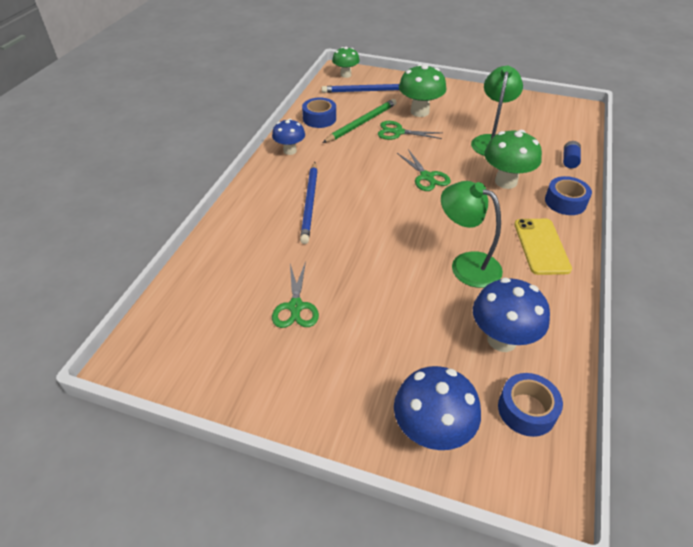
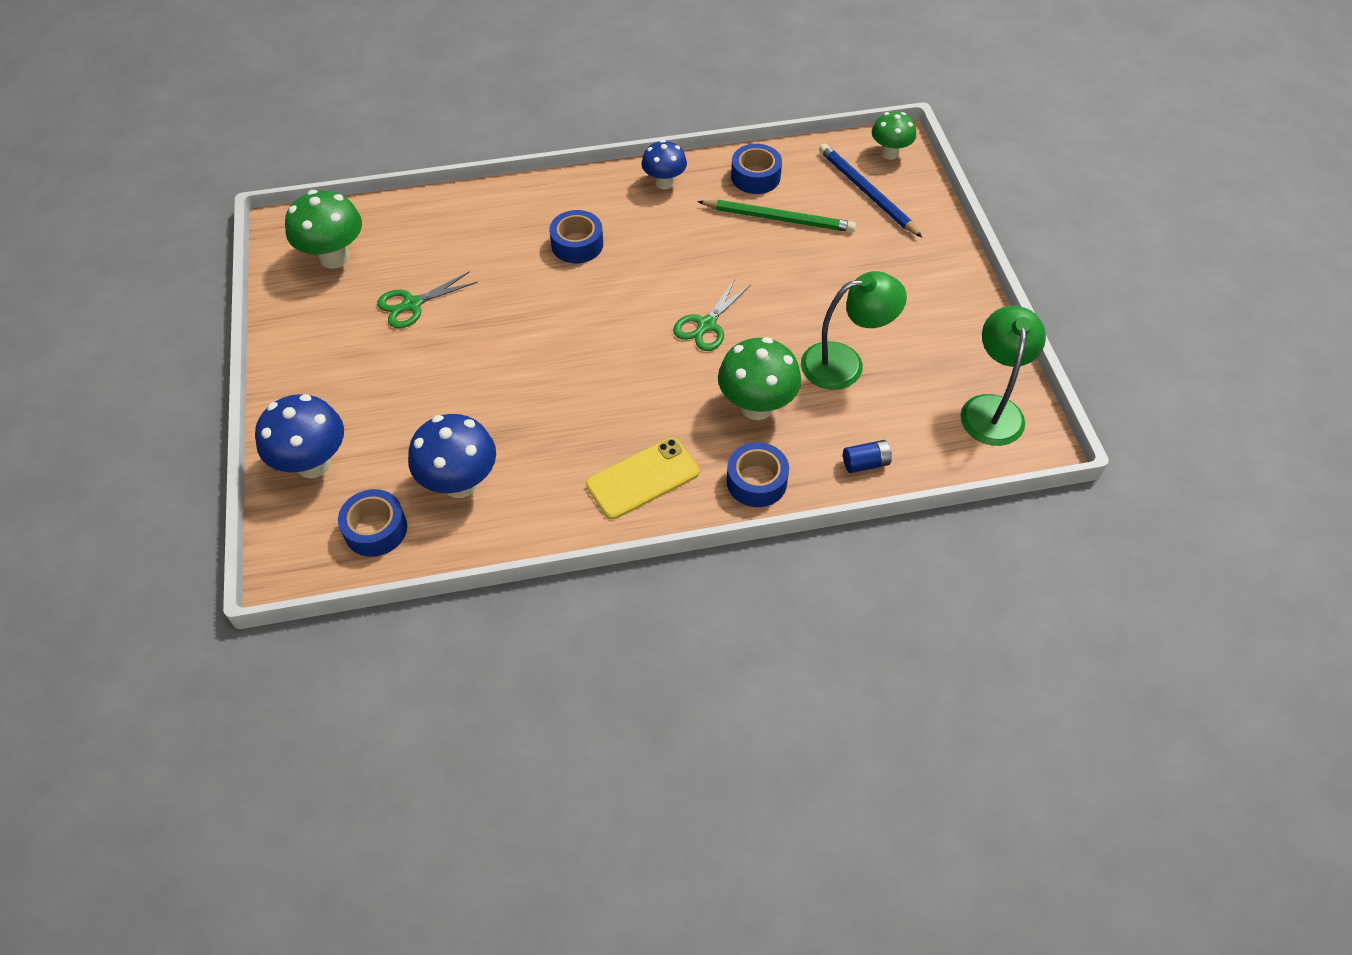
camera: 60 degrees right, 10 degrees up
blue pencil [300,162,318,244] -> blue tape [549,210,603,263]
green scissors [378,121,442,140] -> none
green mushroom [399,64,446,117] -> green mushroom moved to [285,190,362,269]
green lamp [441,181,503,288] -> green lamp moved to [960,306,1046,446]

